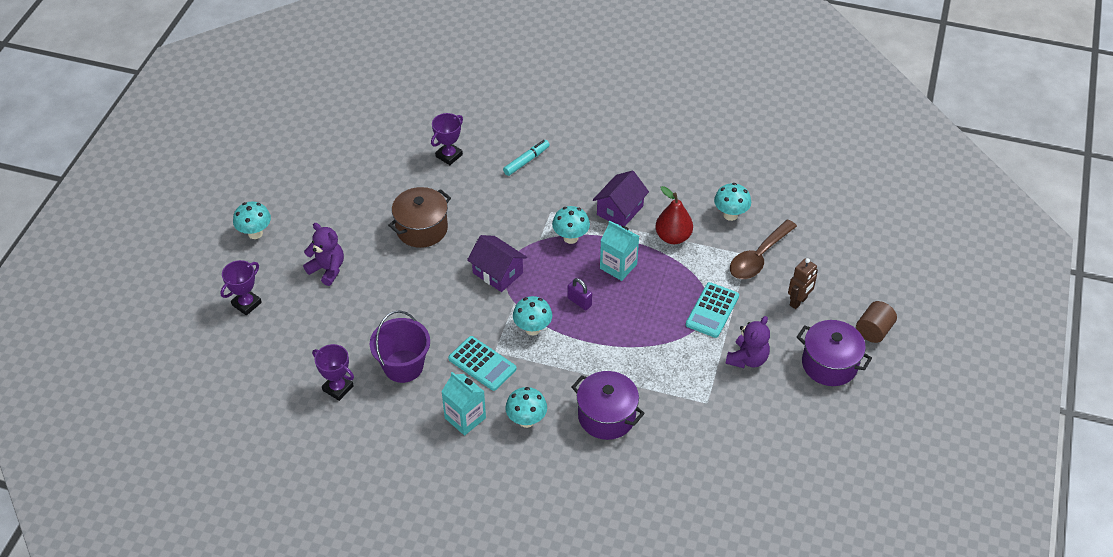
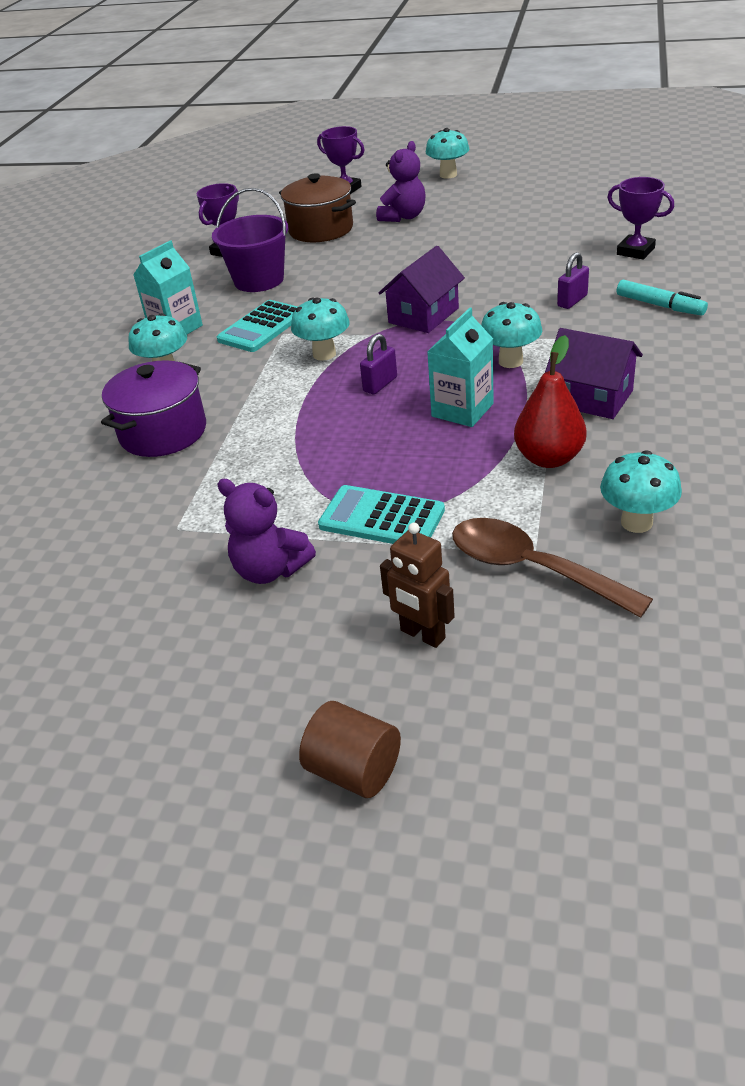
camera: 90 degrees right, 10 degrees down
brown pot [388,187,451,248] -> brown pot moved to [279,173,356,242]
purple pot [797,320,872,386] -> none
none -> purple padlock [557,252,589,309]

